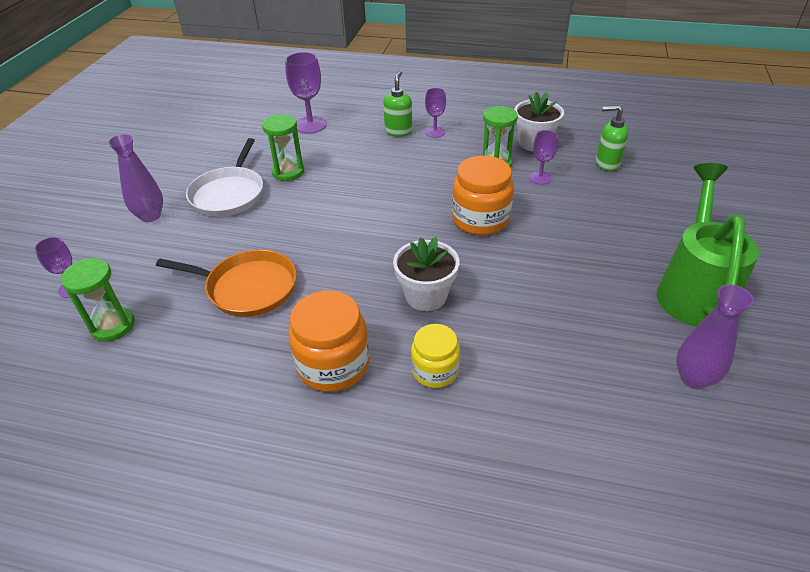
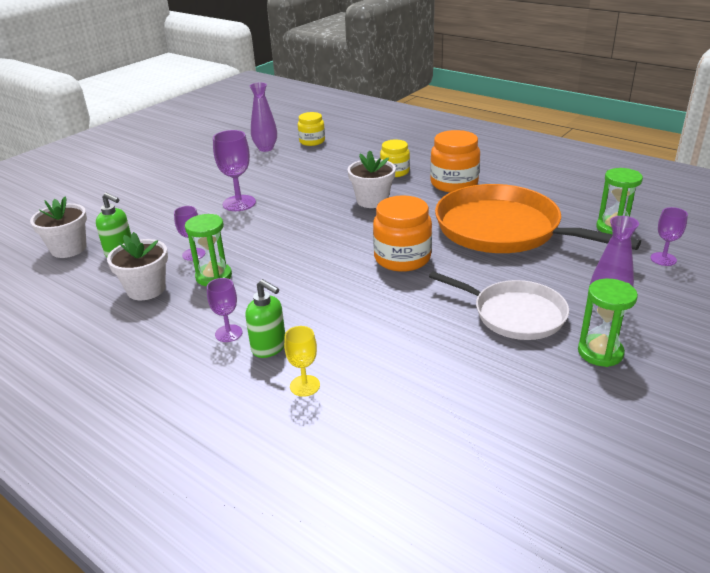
camera: 155 degrees left, 10 degrees down
orange pan [156,250,297,317] -> orange pan [435,184,641,253], size x1.65
white pan [186,138,263,216] -> white pan turned 90 degrees clockwise [429,271,569,340]
green hourglass [262,114,304,181] -> green hourglass moved to [578,279,638,367]
purple goblet [285,52,327,134] -> purple goblet moved to [213,130,256,211]
green soap dispenser [383,71,412,137] -> green soap dispenser turned 90 degrees counterclockwise [245,279,285,358]
orange jar [452,156,514,235] -> orange jar moved to [373,195,432,272]
green watering can [657,163,759,326] -> none
none -> white flower pot [30,196,87,258]
none -> yellow goblet [284,326,320,397]
none -> yellow jar [298,112,325,146]

